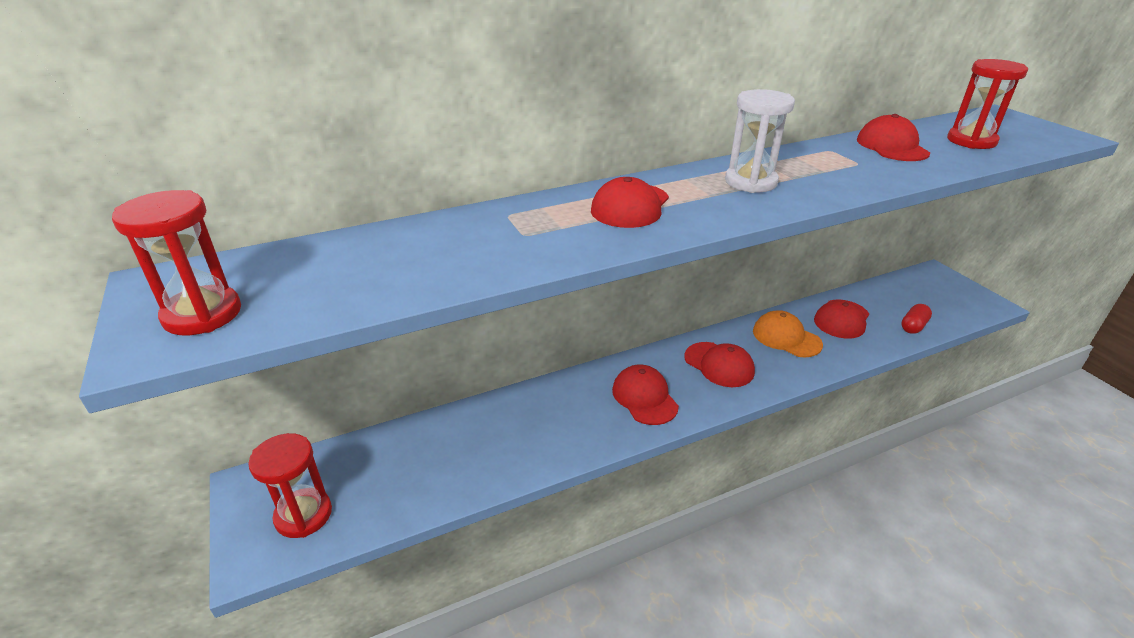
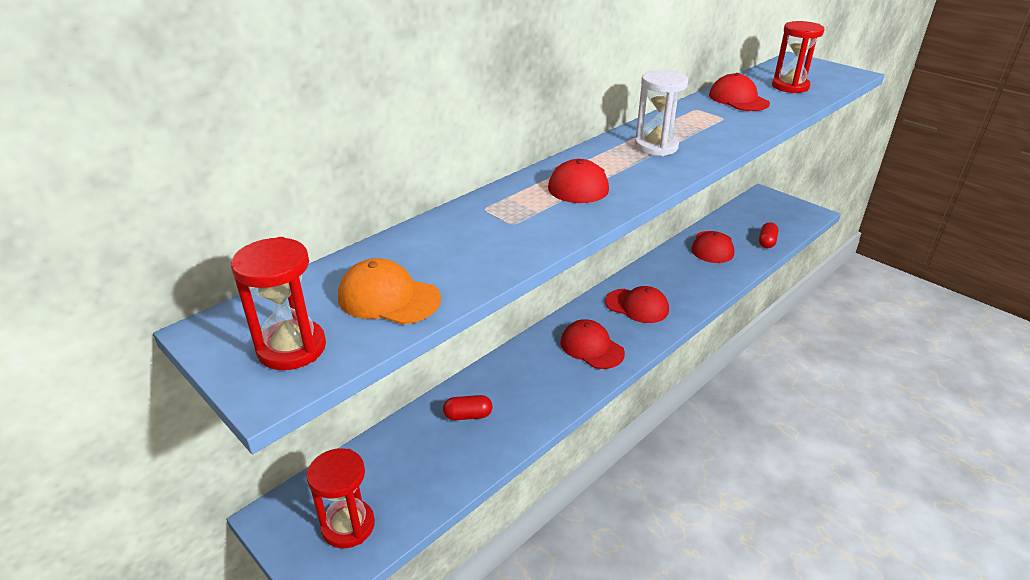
camera: 20 degrees left, 0 degrees up
orange cap [753,310,823,357] -> orange cap moved to [338,258,441,324]
none -> red capsule [443,395,492,420]

